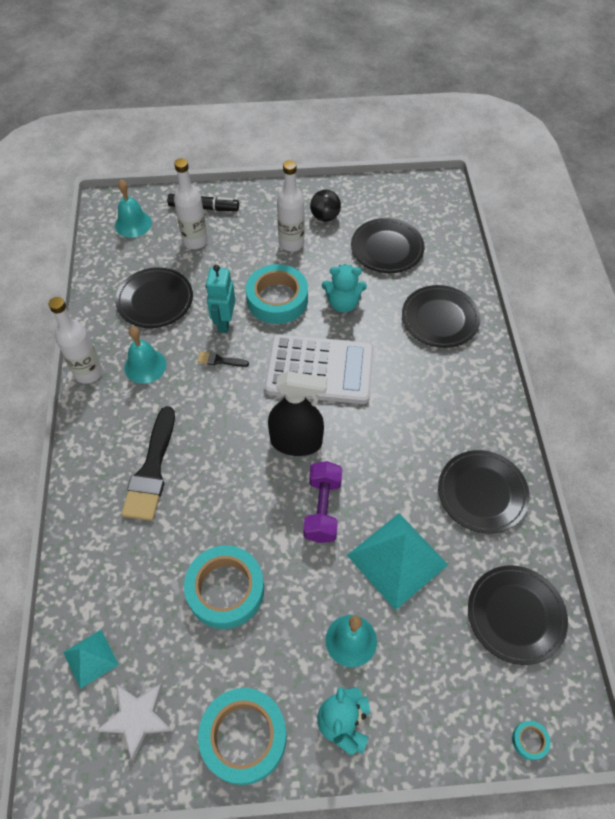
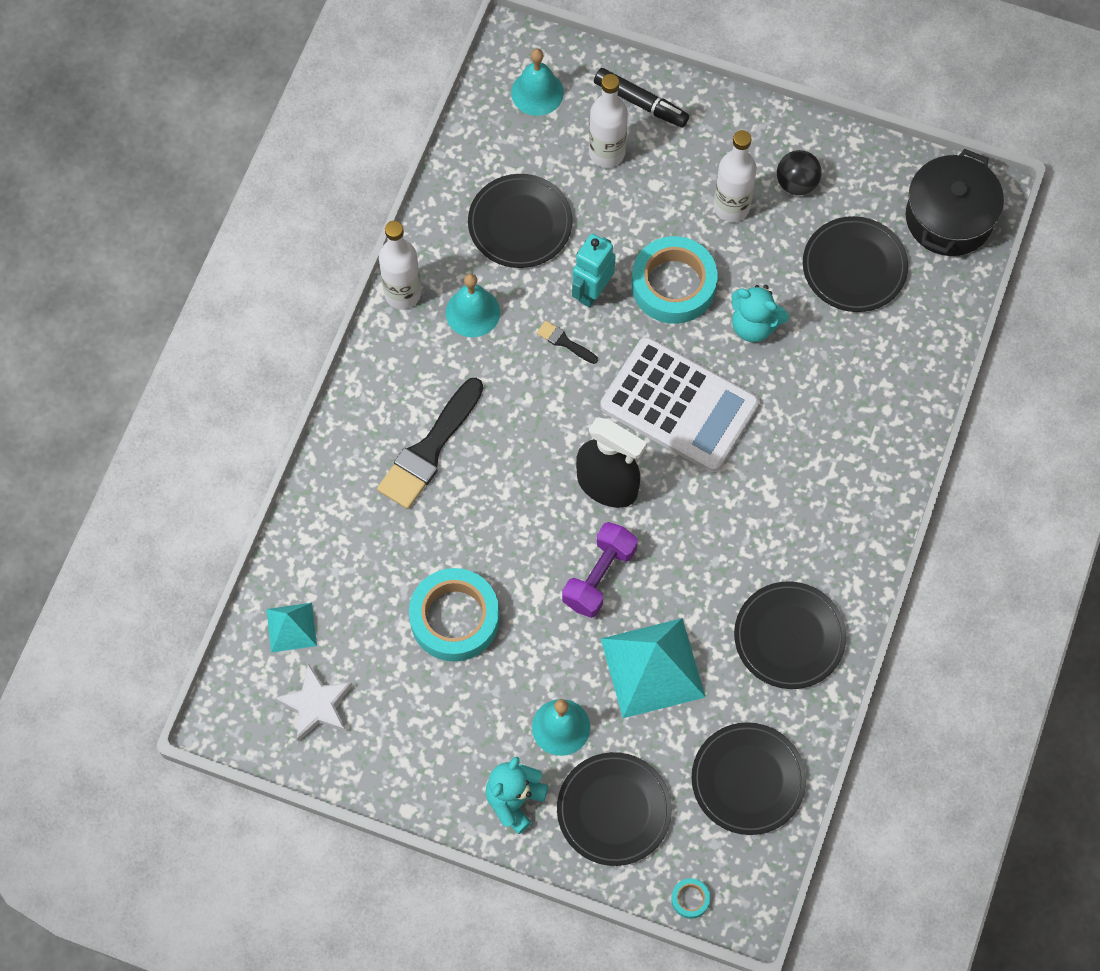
camera: 25 degrees right, 10 degrees up
turquoise tape [198,688,287,785] -> none
black plate [402,285,481,348] -> black plate moved to [557,752,672,866]
none -> black pot [906,149,1004,256]

